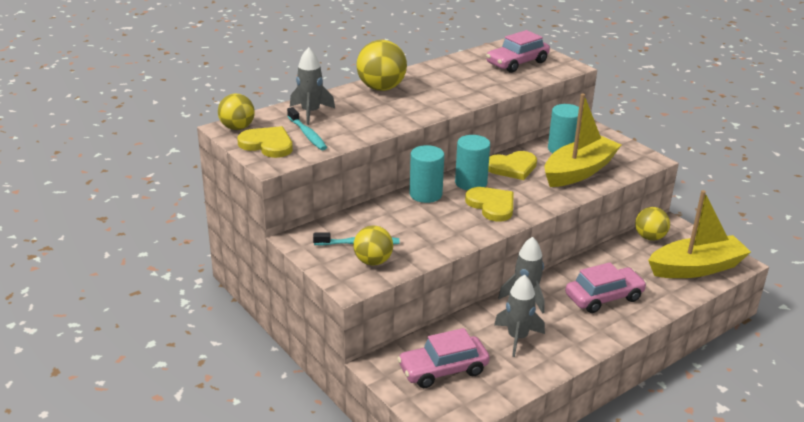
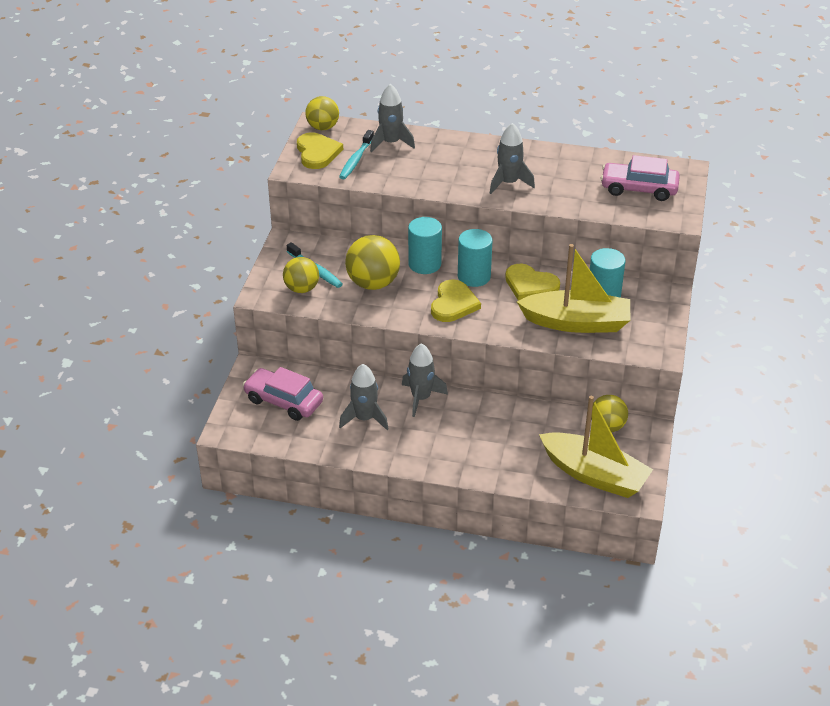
camera: 50 degrees right, 10 degrees up
yellow ball [356,40,407,91] -> yellow ball moved to [345,235,400,290]
pink car [565,262,647,313] -> none
none -> grey rocket [490,123,535,194]

